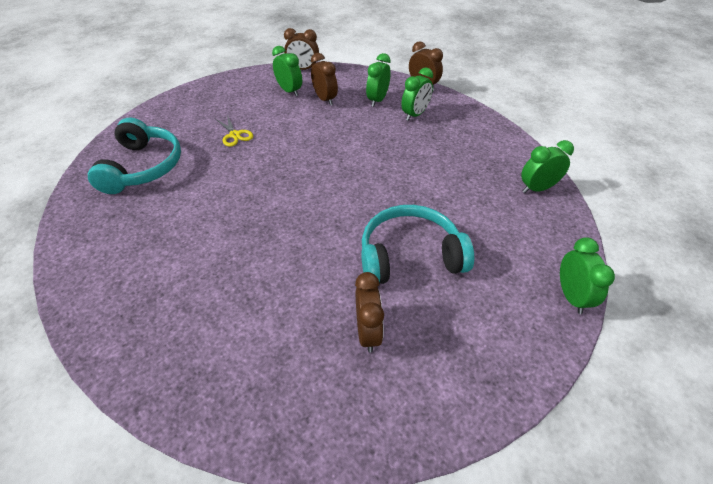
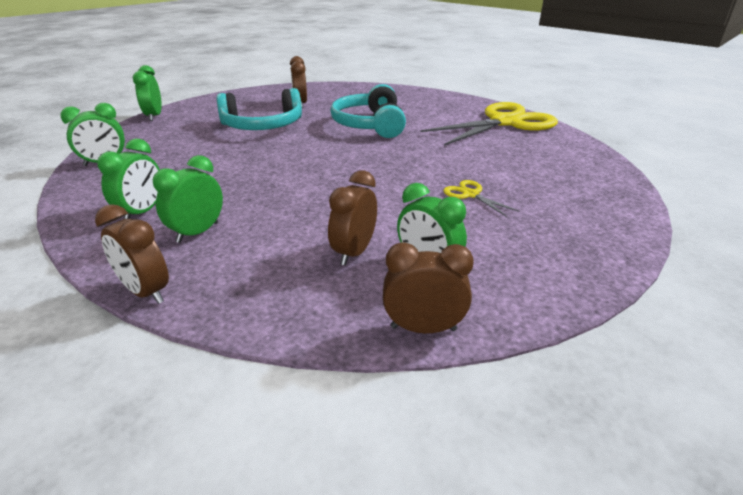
camera: 175 degrees right, 15 degrees down
turquoise headphones [88,117,181,194] -> turquoise headphones moved to [331,84,406,138]
brown clock [311,53,338,105] -> brown clock turned 60 degrees clockwise [328,170,377,265]
green clock [366,53,391,107] -> green clock moved to [97,139,160,219]
none -> yellow scissors [421,102,558,146]

